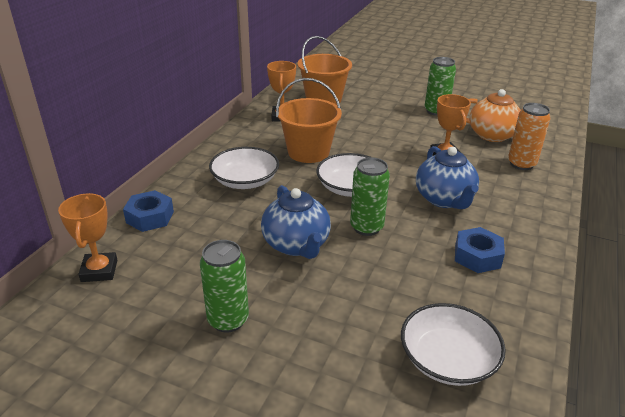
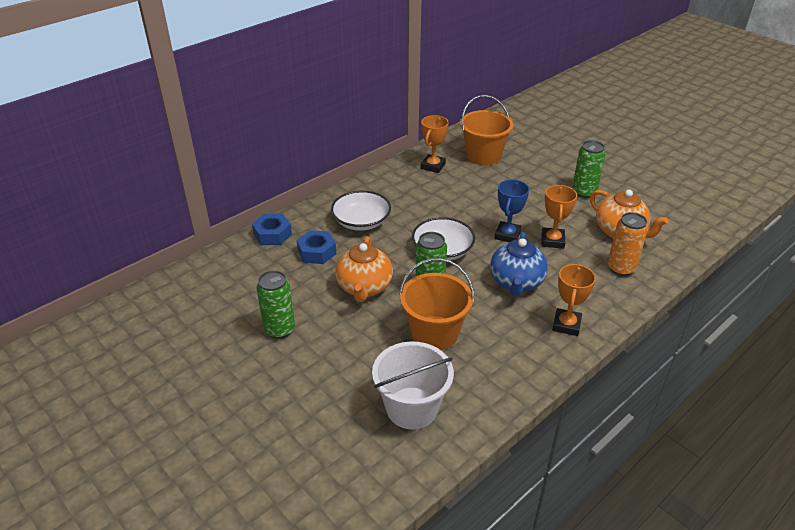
camera: 25 degrees right, 5 degrees up
orange trophy [58,193,117,282] -> orange trophy moved to [552,264,596,336]
blue teapot [261,185,331,259] -> orange teapot [335,236,393,302]
orange bucket [276,78,342,163] -> orange bucket moved to [399,258,474,350]
white bowl [401,303,506,386] -> white bucket [372,341,454,430]
blue nut [455,227,505,273] -> blue nut moved to [297,230,336,264]
none -> blue trophy [494,180,529,242]

